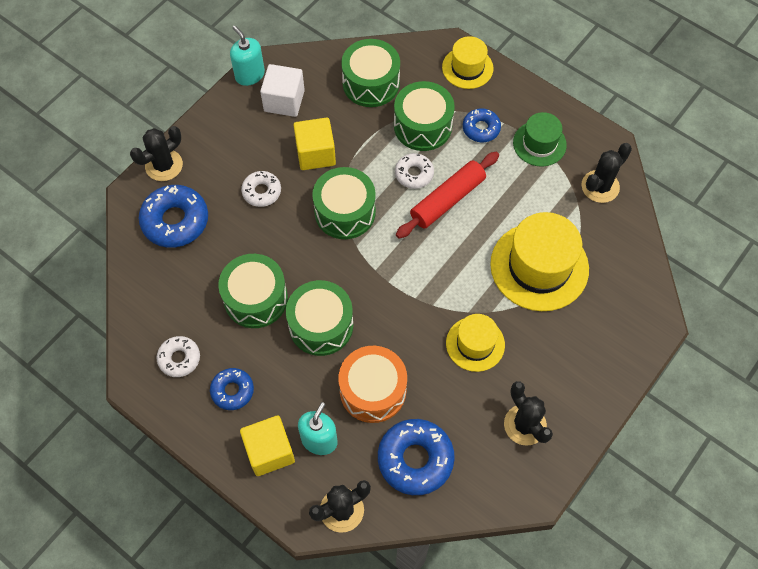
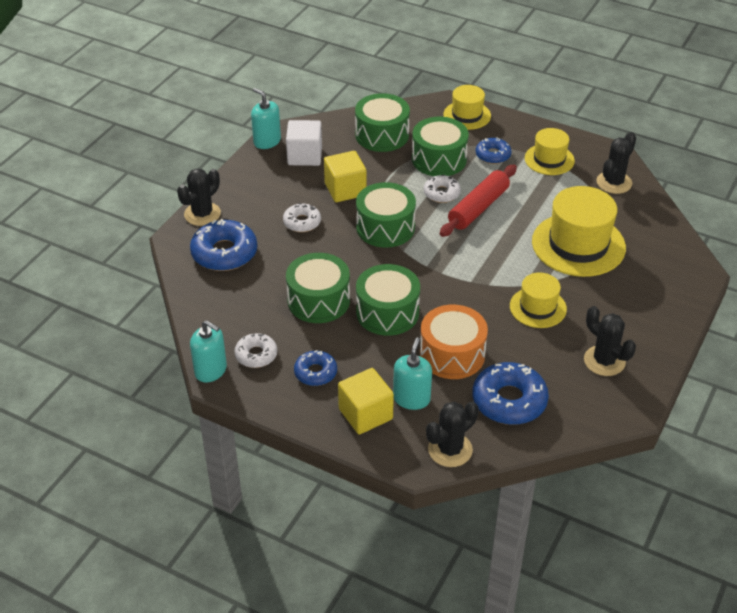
camera: 10 degrees left, 20 degrees down
green hat [513,112,567,167] -> yellow hat [525,128,575,175]
none -> turquoise soap dispenser [190,320,227,383]

